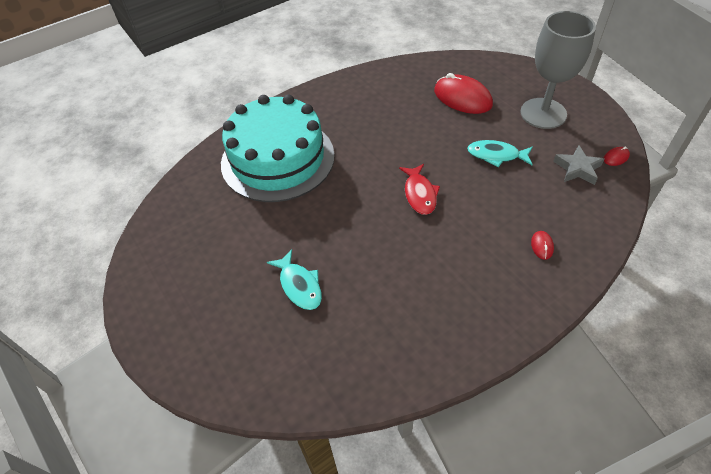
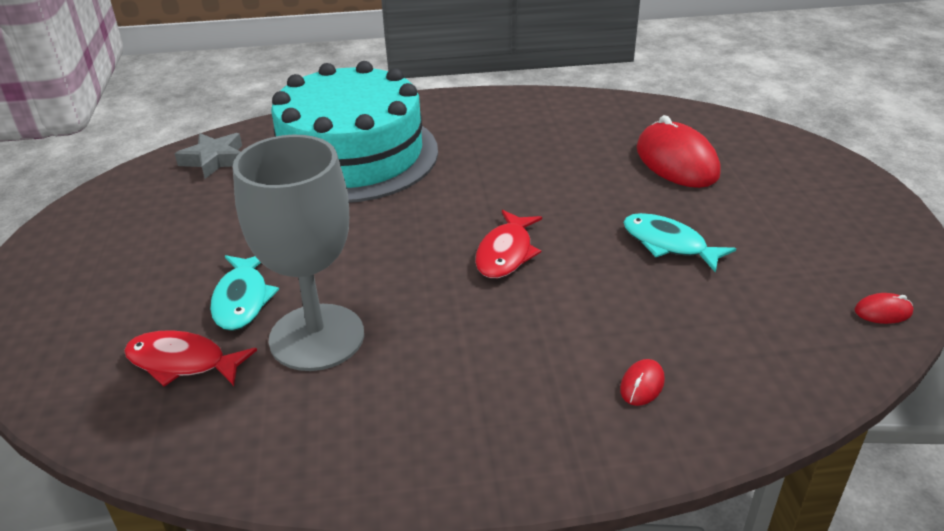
camera: 25 degrees right, 15 degrees down
grey goblet [520,11,596,129] -> grey goblet moved to [233,135,364,371]
grey star [553,145,604,185] -> grey star moved to [175,133,242,179]
none -> red fish [124,330,257,386]

